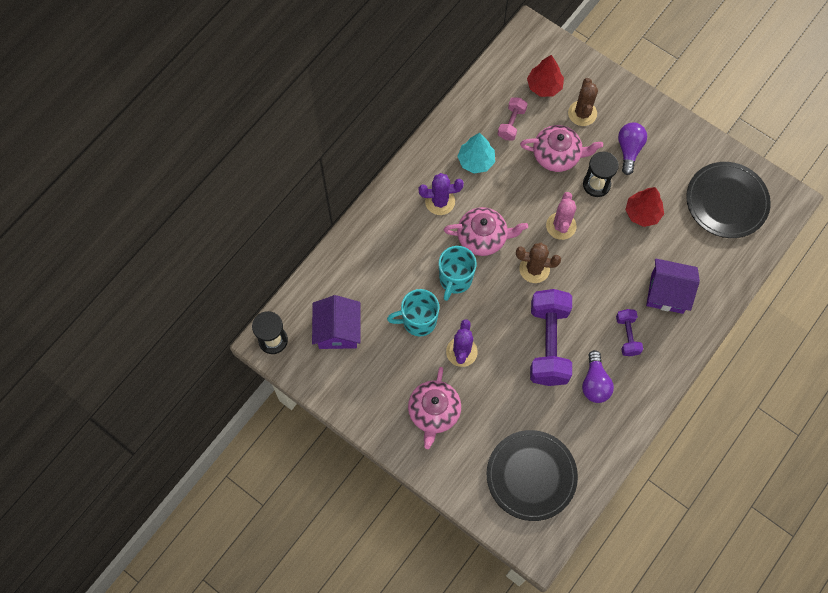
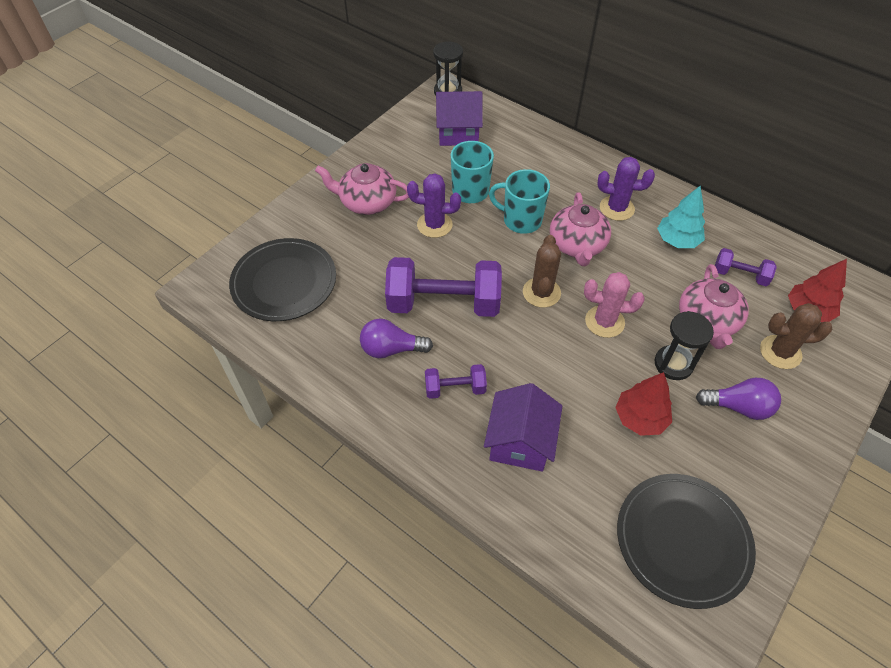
camera: 90 degrees right, 15 degrees down
purple cactus [419,173,464,215] -> purple cactus turned 75 degrees counterclockwise [597,157,655,221]
pink dumbbell [498,98,527,141] -> purple dumbbell [715,248,777,286]

